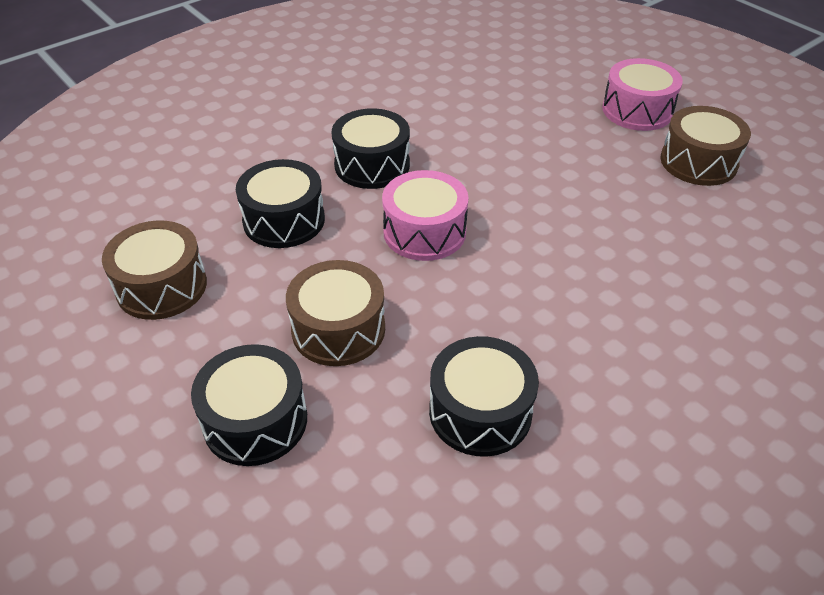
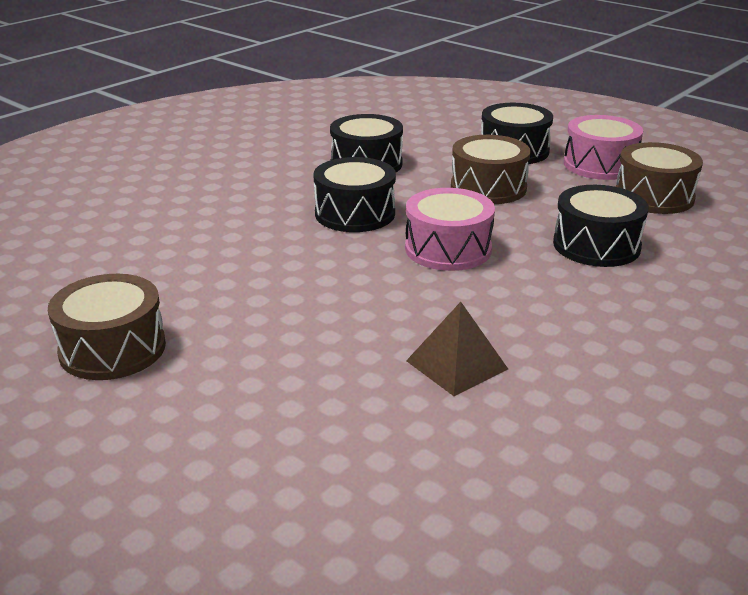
camera: 170 degrees right, 15 degrees down
black drum [332,108,410,189] -> black drum moved to [314,157,396,232]
pink drum [602,58,683,131] -> pink drum moved to [564,115,643,180]
none -> brown pyramid [406,302,508,396]

